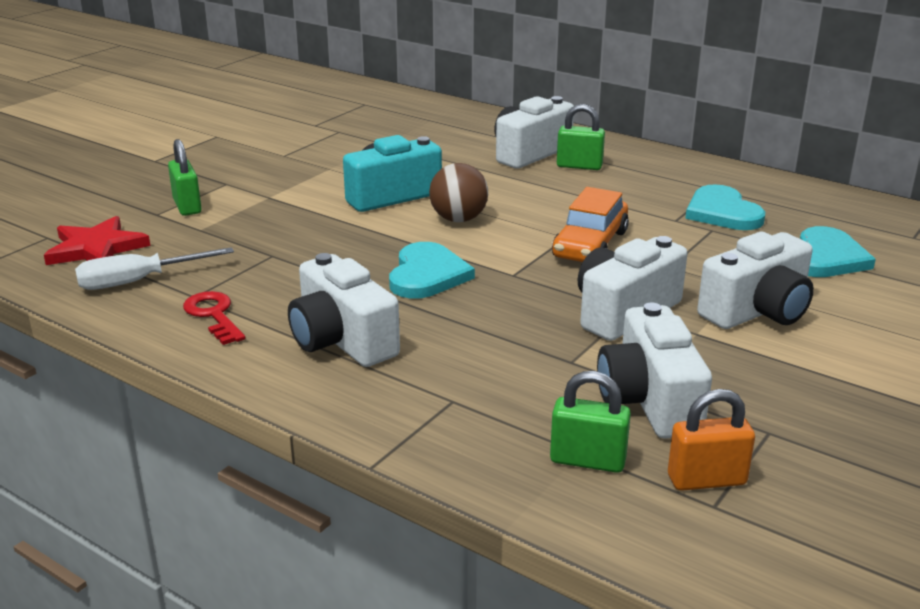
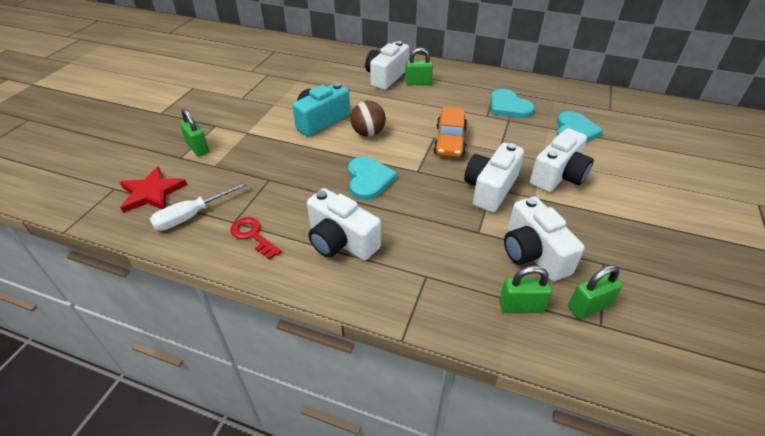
camera: 15 degrees left, 15 degrees up
orange padlock [668,389,755,491] -> green padlock [568,265,623,319]

